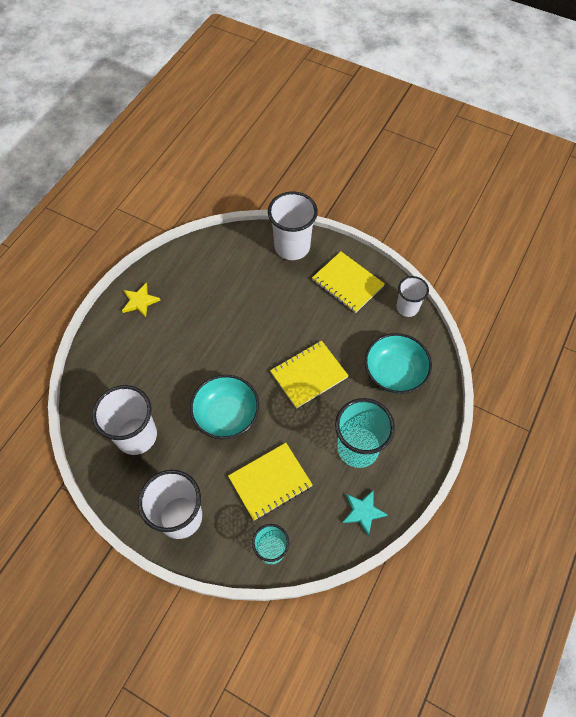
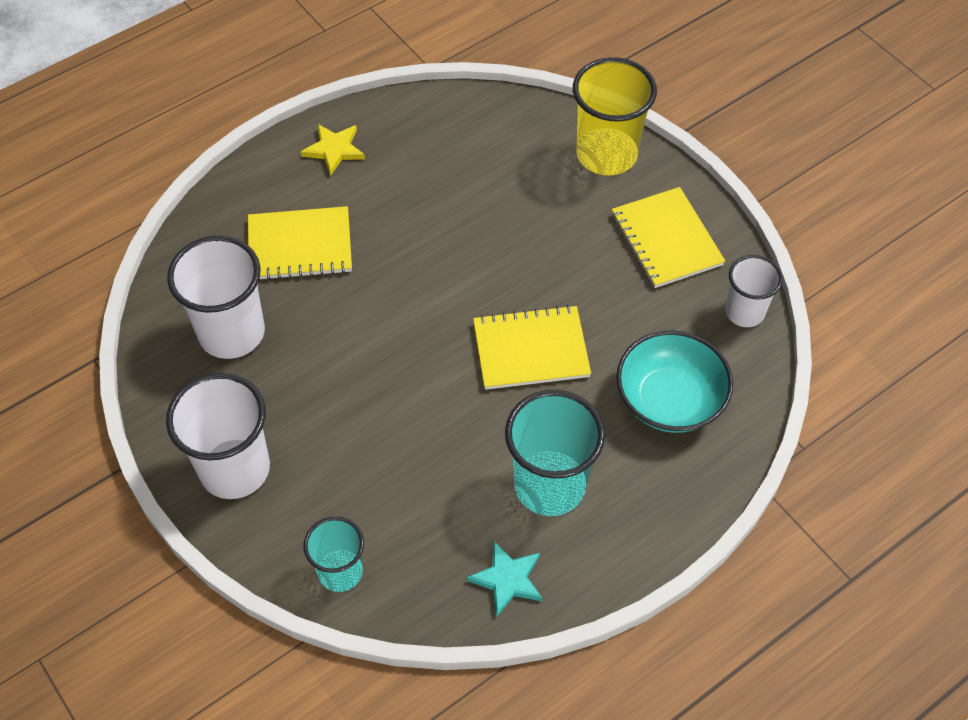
camera: 25 degrees right, 5 degrees down
turquoise bowl [190,375,259,439] -> none
yellow notebook [228,443,313,520] -> yellow notebook moved to [248,206,352,281]
white cup [268,191,318,260] -> yellow cup [573,57,657,176]

